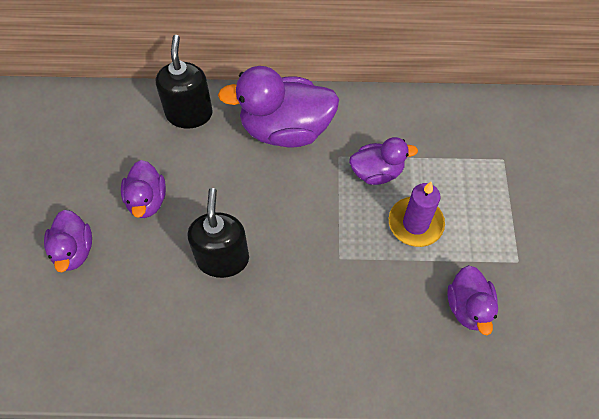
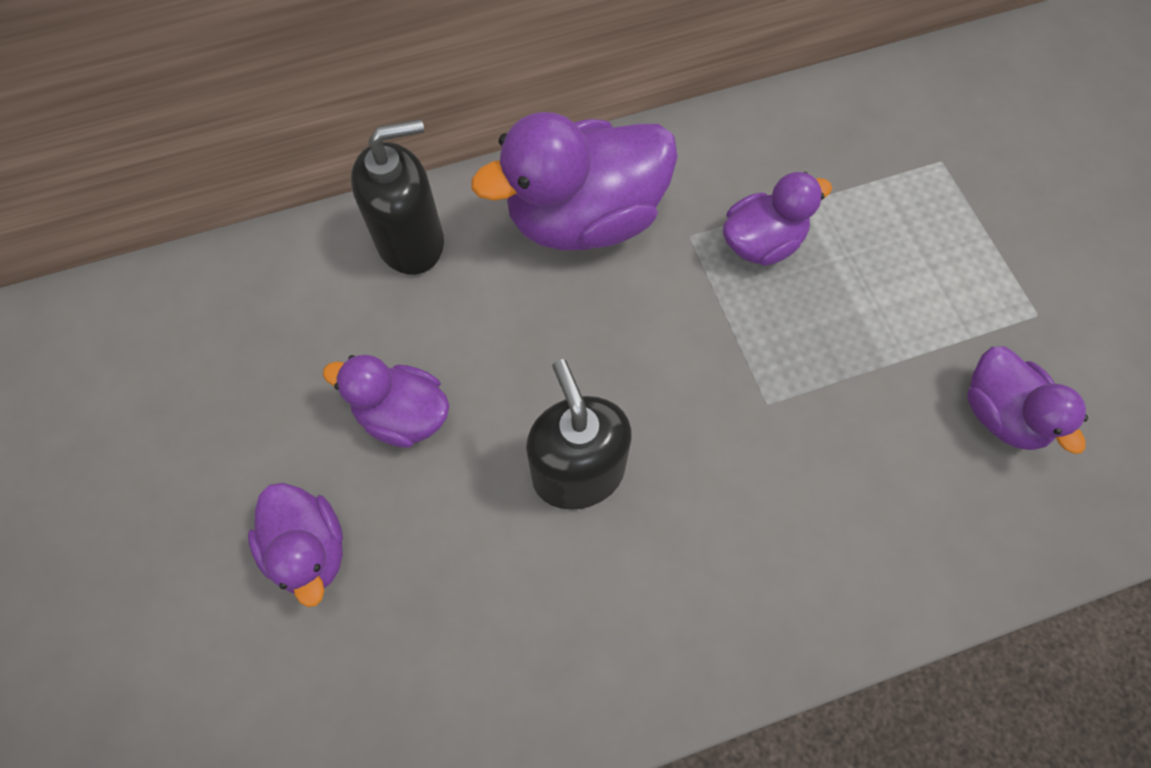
camera: 20 degrees left, 5 degrees up
purple duck [121,160,166,218] -> purple duck turned 135 degrees clockwise [323,355,450,448]
black soap dispenser [156,35,213,129] -> black soap dispenser turned 90 degrees clockwise [351,119,444,275]
purple candle [389,182,445,247] -> none

